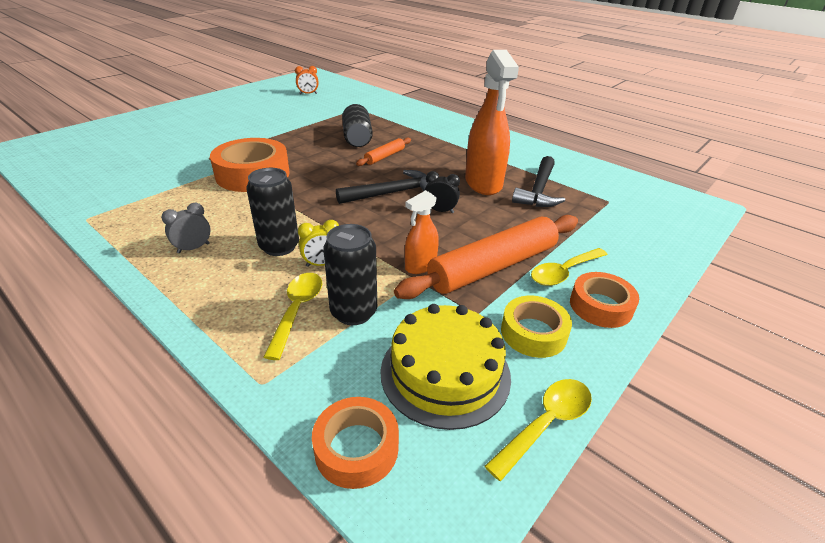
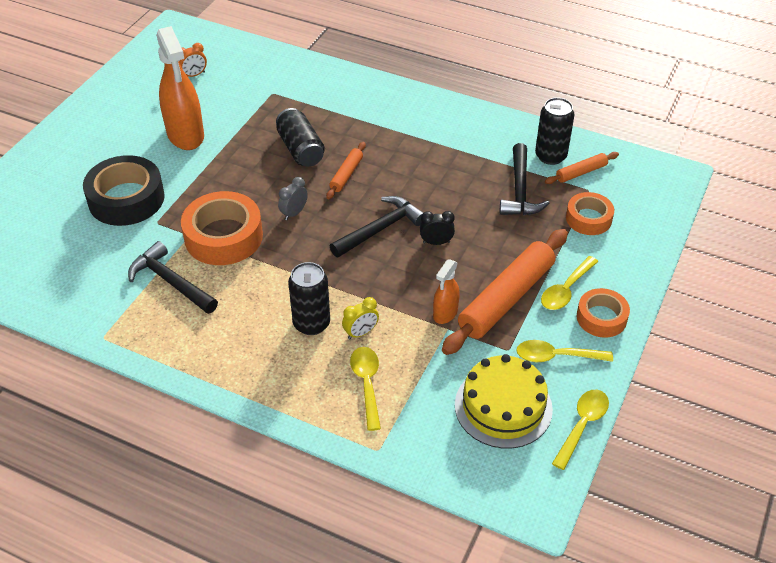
camera: 15 degrees left, 10 degrees up
grey clock [161,203,211,253] -> grey clock moved to [278,177,308,220]
orange tape [312,397,399,489] -> orange tape moved to [566,192,614,235]
black can [323,224,377,325] -> black can moved to [535,97,575,165]
orange spray bottle [465,50,519,195] -> orange spray bottle moved to [156,26,204,150]
yellow tape [501,296,572,358] -> yellow spoon [516,340,613,362]
none -> black tape [83,155,165,226]
none -> black hammer [128,241,218,314]
none -> orange rolling pin [545,152,619,184]

